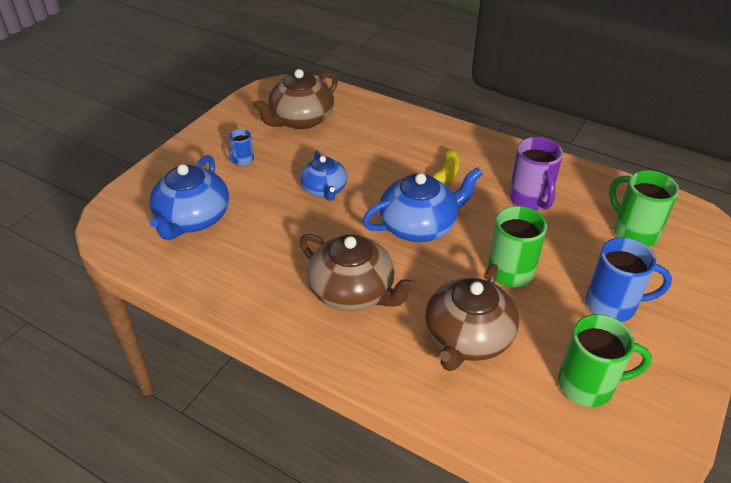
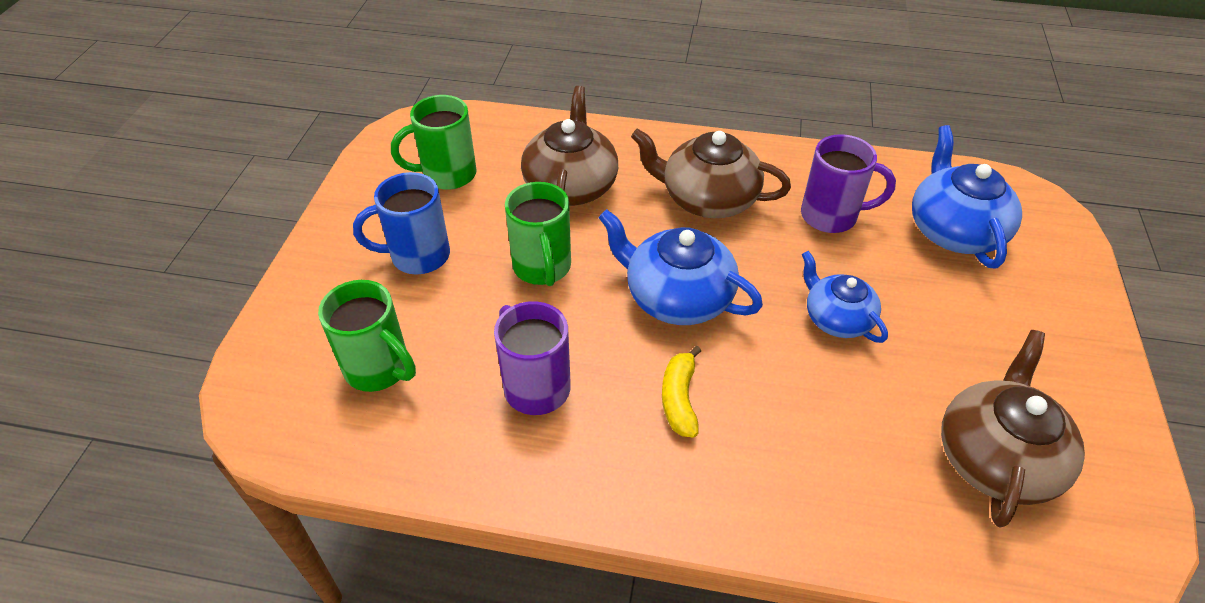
camera: 160 degrees right, 5 degrees up
blue mug [229,129,254,166] -> none
blue teapot [362,167,483,242] -> blue teapot turned 75 degrees clockwise [598,209,763,325]
none -> purple mug [801,134,896,233]

